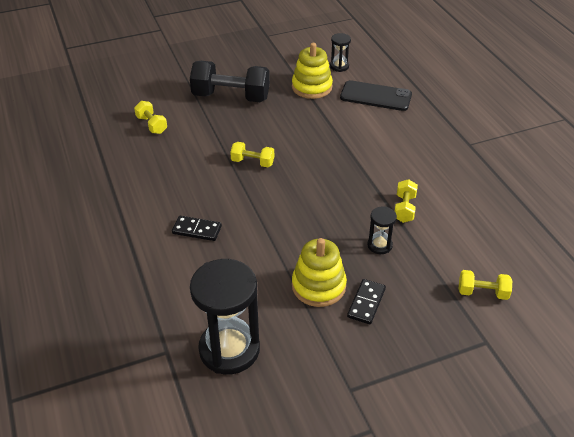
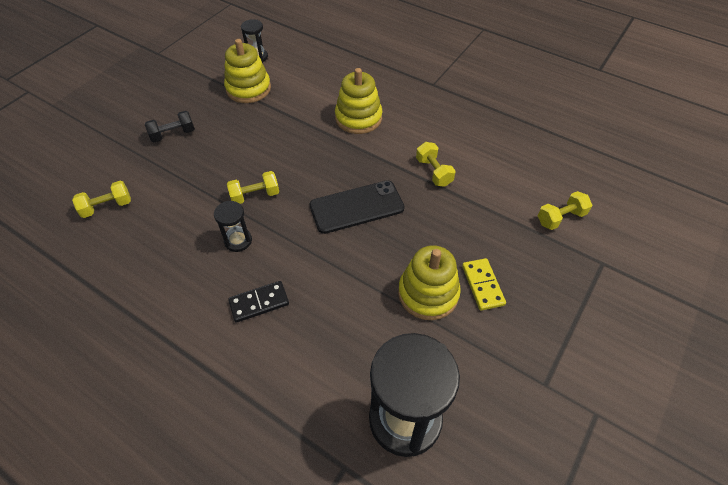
camera: 35 degrees left, 10 degrees up
yellow dumbbell [134,101,167,134] -> yellow dumbbell turned 45 degrees counterclockwise [72,181,131,218]
black dumbbell [190,61,270,102] -> black dumbbell [145,111,195,142], size x0.50
black phone [340,80,412,111] -> black phone moved to [309,180,405,234]
black domino [347,279,386,324] -> yellow domino [462,258,506,311]
black hourglass [367,207,397,254] -> black hourglass moved to [214,201,252,252]
none -> yellow stacking toy [335,68,382,134]

